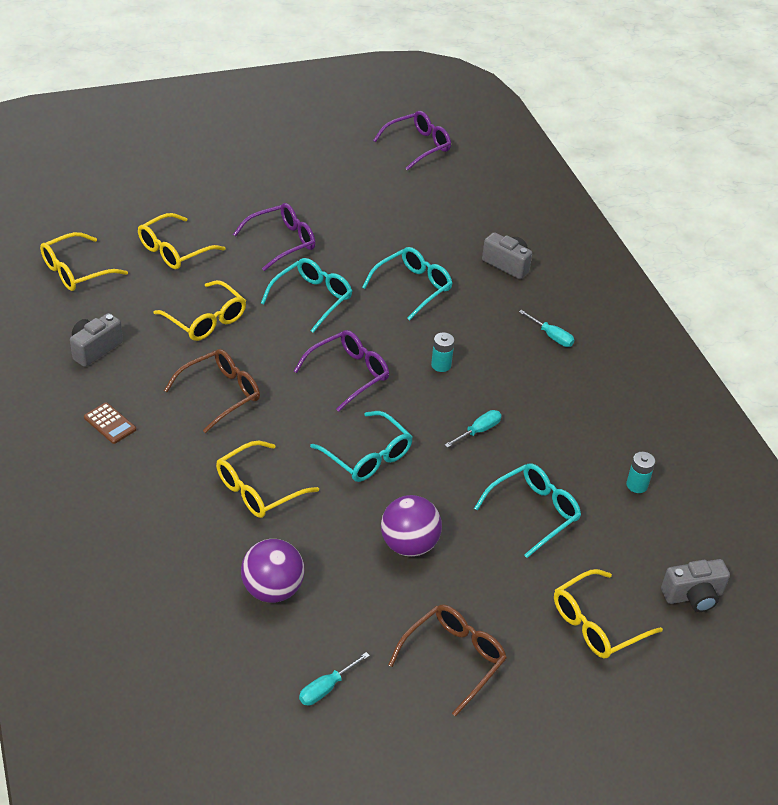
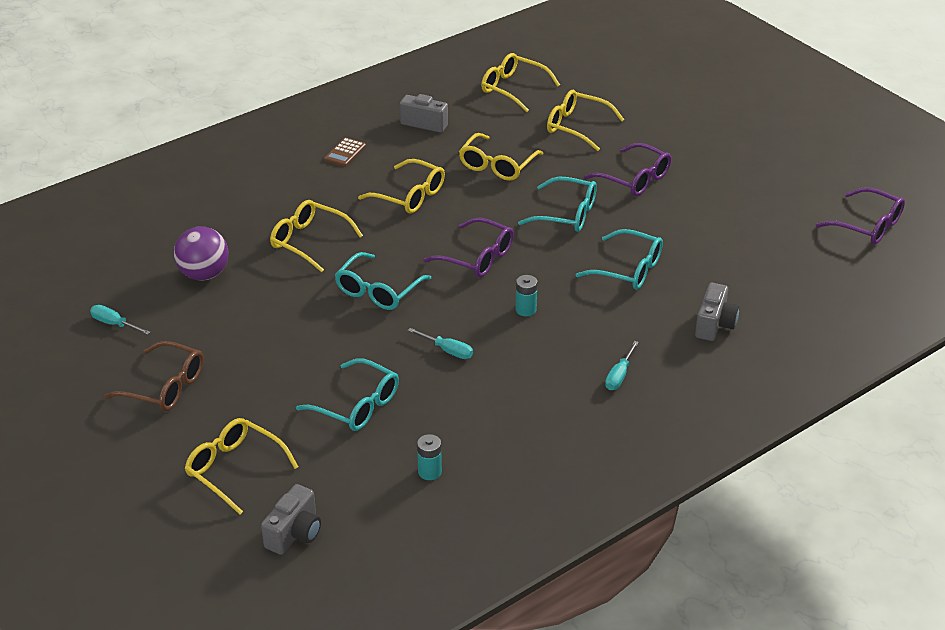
camera: 75 degrees right, 5 degrees down
brown glasses [164,349,260,433] -> yellow glasses [358,159,445,214]
purple ball [381,495,442,557] -> none
grey camera [661,559,730,612] -> grey camera turned 120 degrees counterclockwise [261,484,321,555]

